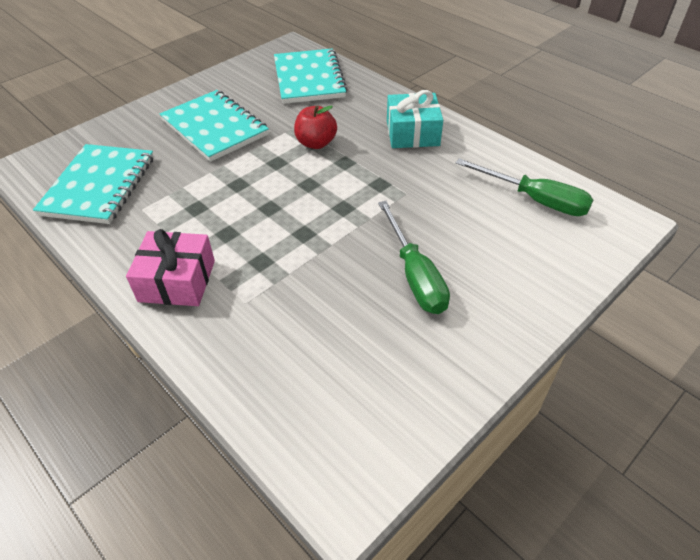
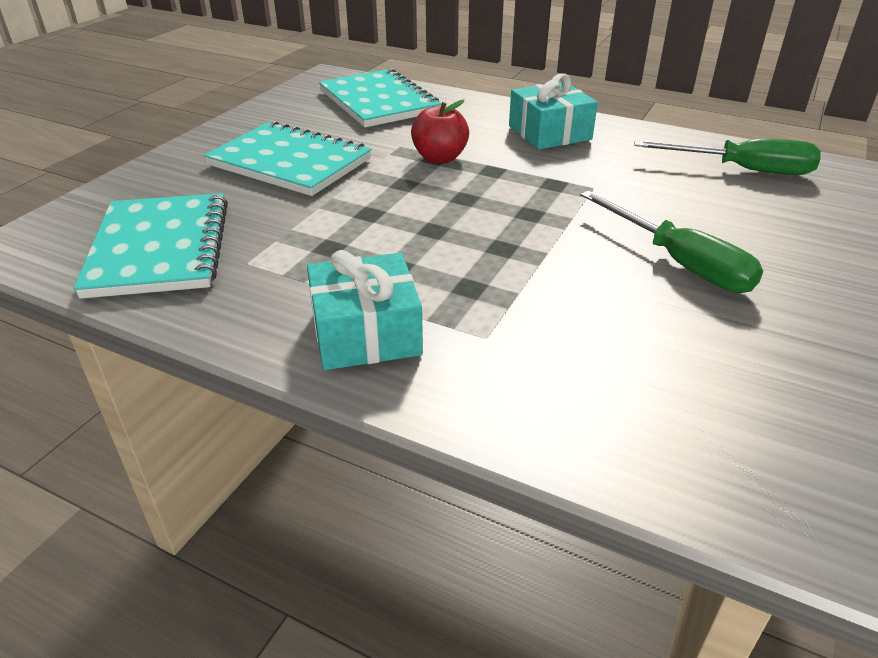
camera: 20 degrees left, 10 degrees down
pink gift [126,229,215,306] -> turquoise gift [307,250,423,370]

